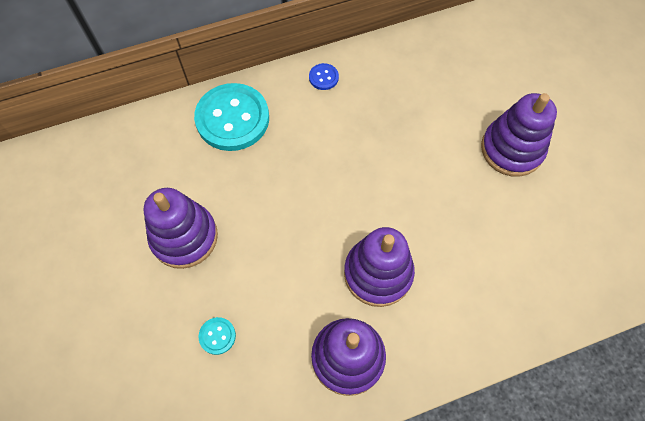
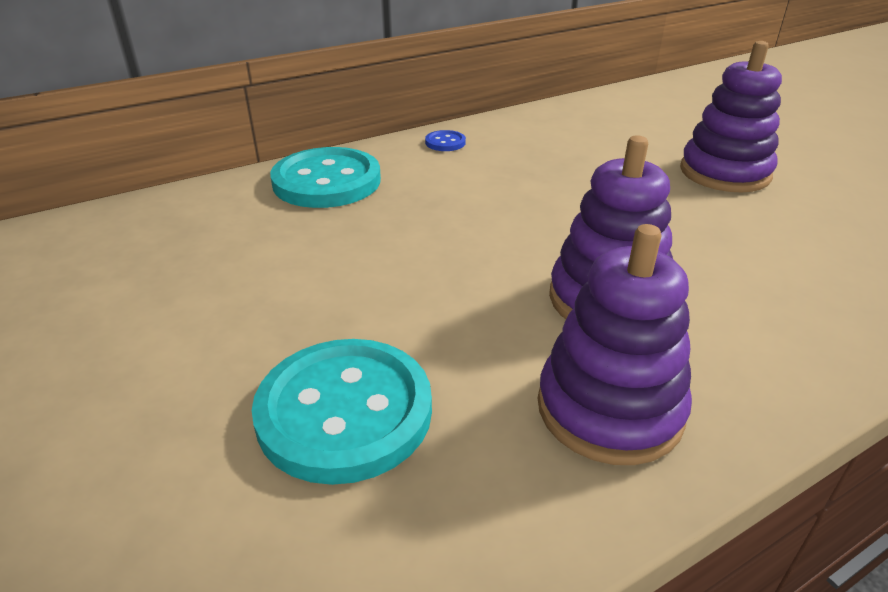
camera: 10 degrees left, 30 degrees down
purple stacking toy [144,188,218,269] -> none
turquoise button [198,317,236,355] -> turquoise button [252,339,432,485], size x2.38

